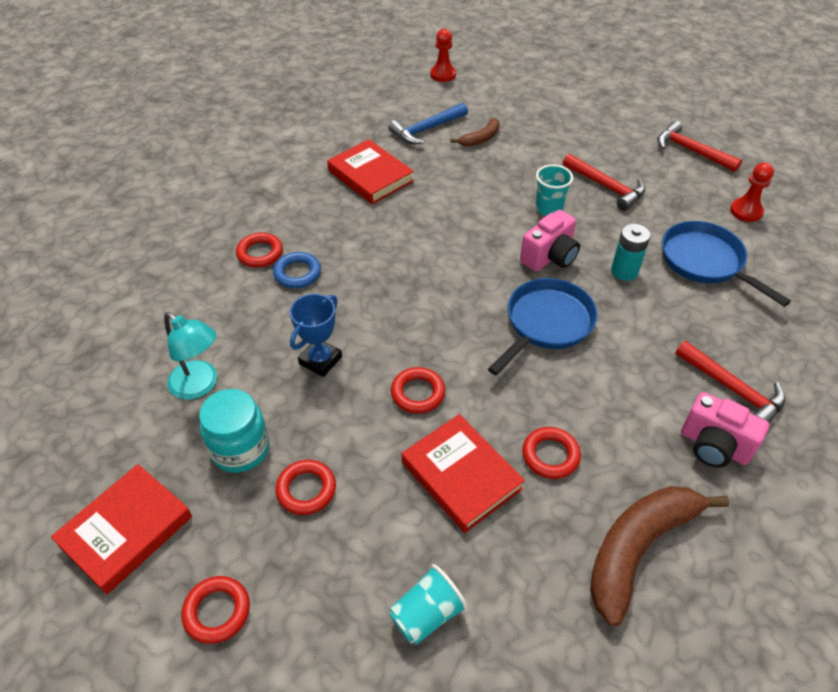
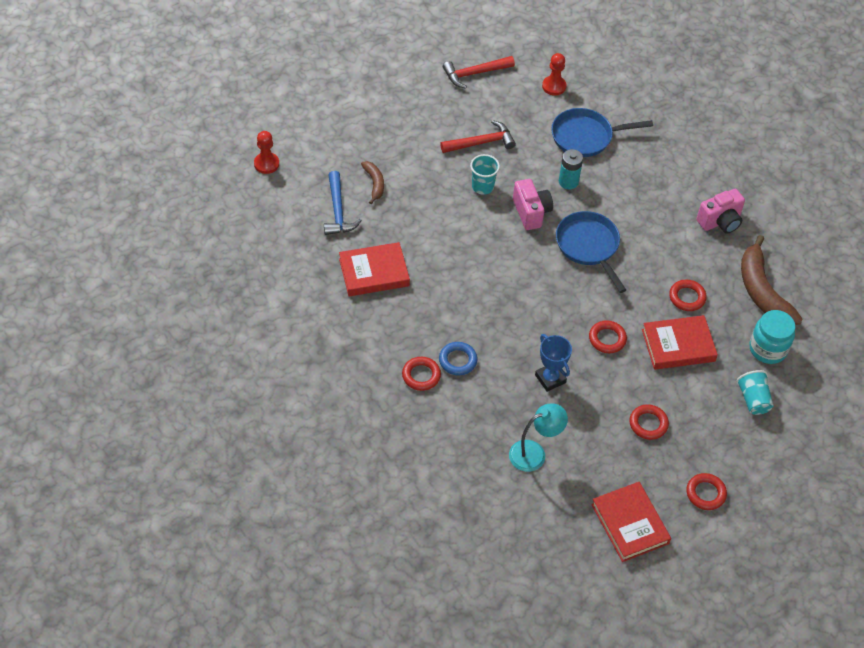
camera: 65 degrees left, 5 degrees up
turquoise jar [199,389,270,473] -> turquoise jar moved to [749,310,795,364]
red hammer [675,341,786,423] -> none

